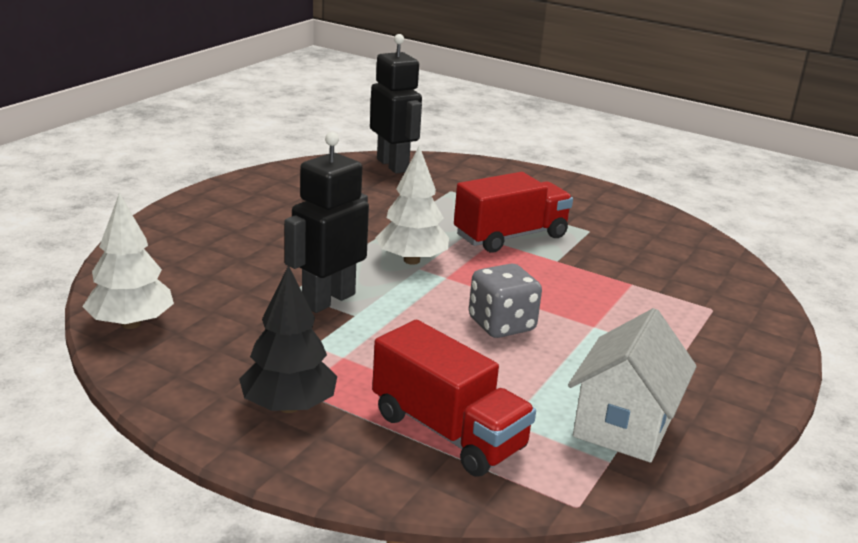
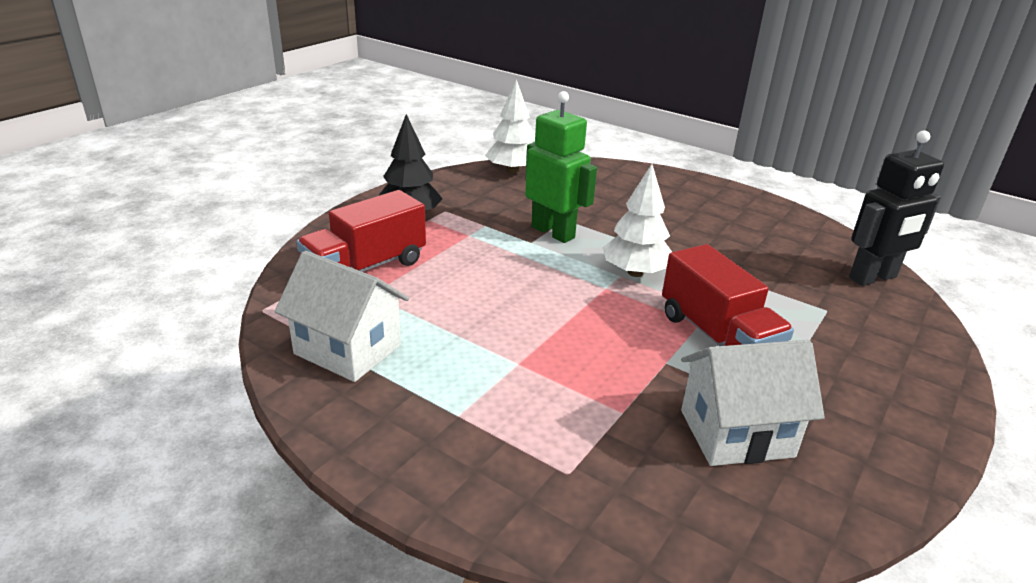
camera: 95 degrees right, 5 degrees up
black robot [285,132,369,313] -> green robot [525,91,597,243]
grey dice [469,263,542,338] -> none
none -> white house [681,340,825,466]

